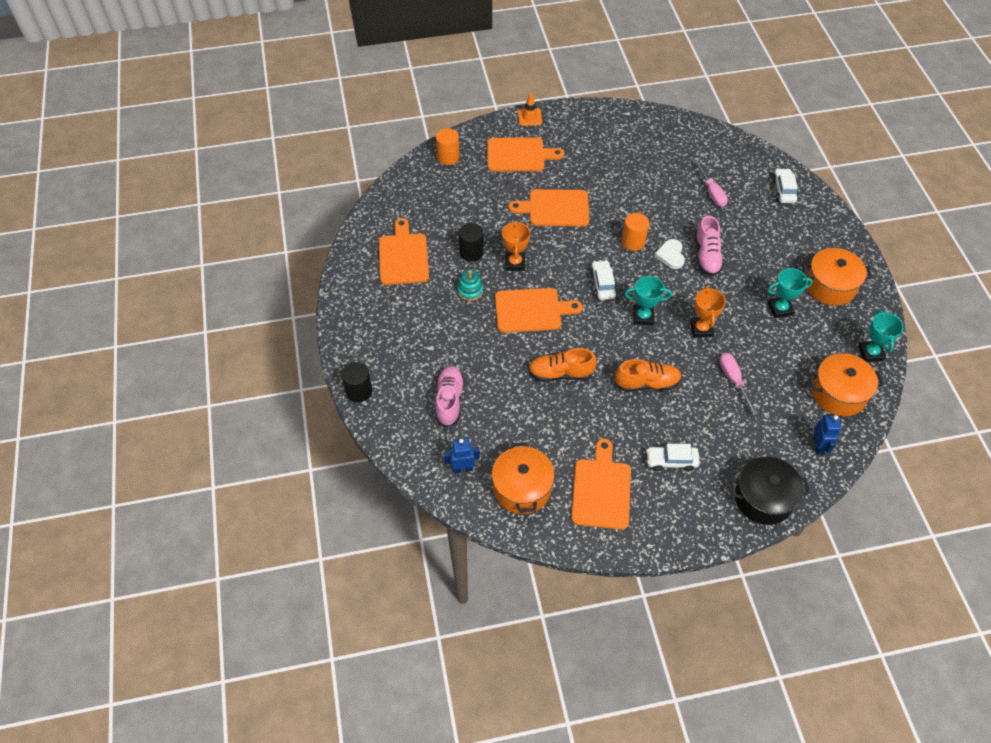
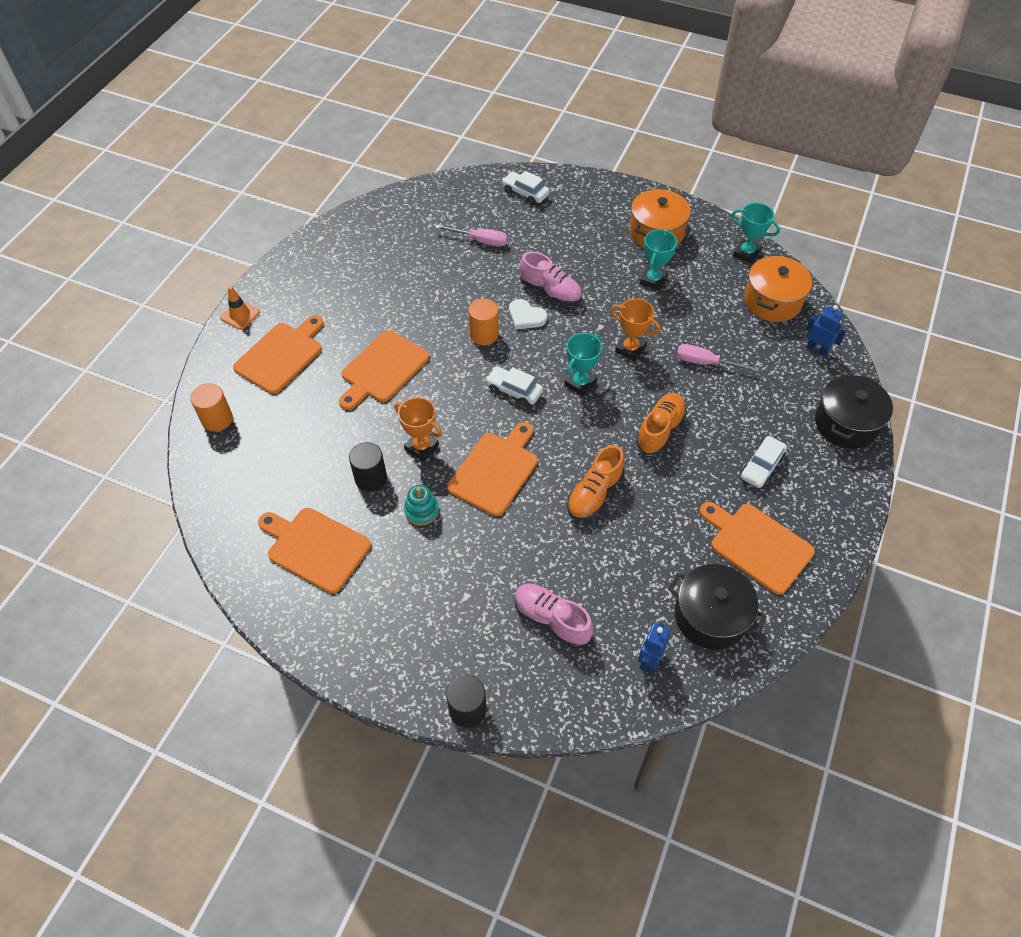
camera: 55 degrees left, 0 degrees up
orange pot [492,442,555,514] -> black pot [668,564,767,650]

